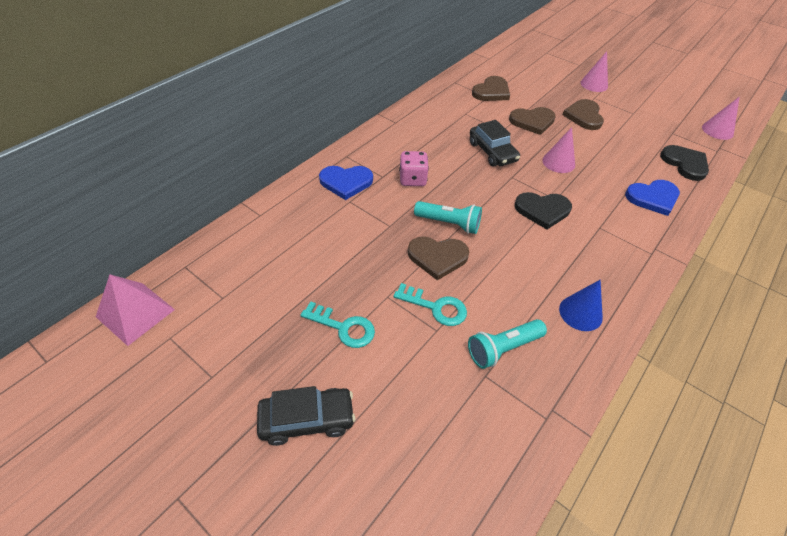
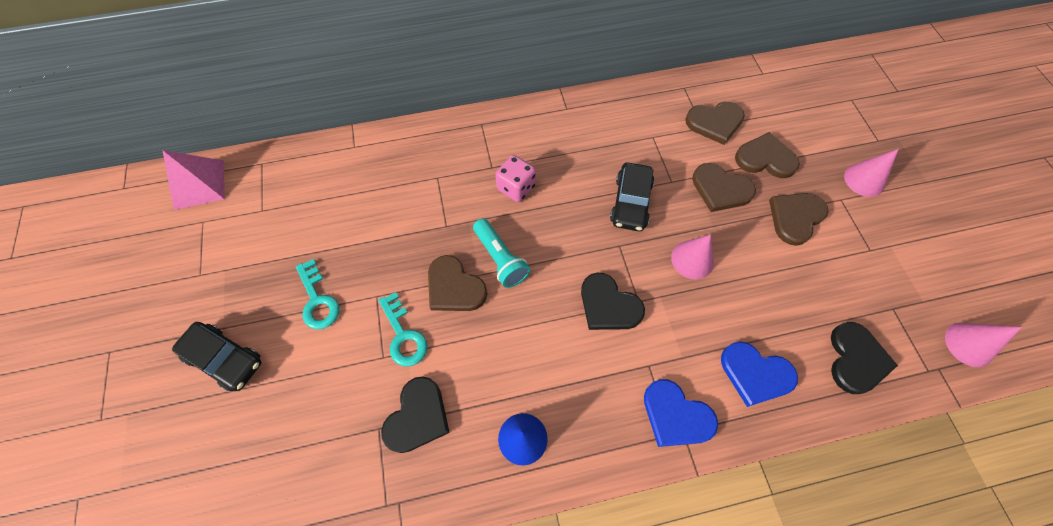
camera: 40 degrees right, 15 degrees up
blue heart [319,166,373,200] -> blue heart moved to [644,379,718,447]
turquoise flashlight [468,319,547,369] -> black heart [381,376,450,453]
none -> brown heart [735,132,800,178]

